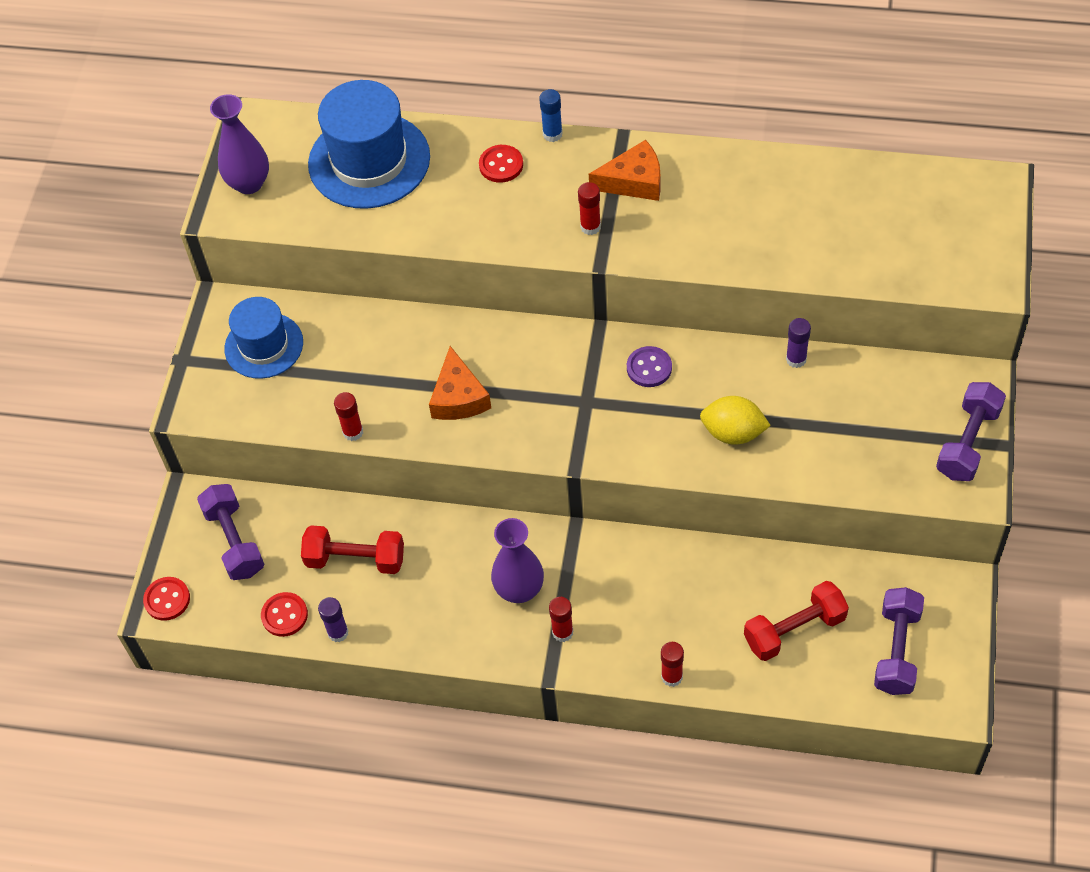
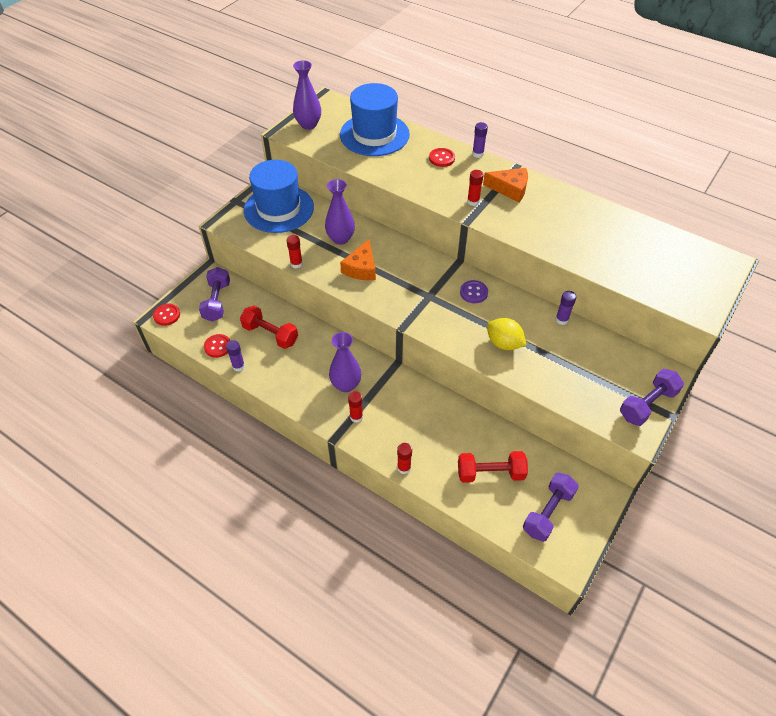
camera: 20 degrees right, 5 degrees down
blue hat [224,297,303,379] -> blue hat [244,160,314,233], size x1.56
blue glue stick [539,89,563,142] -> purple glue stick [472,122,488,158]
none -> purple vase [325,179,355,245]

